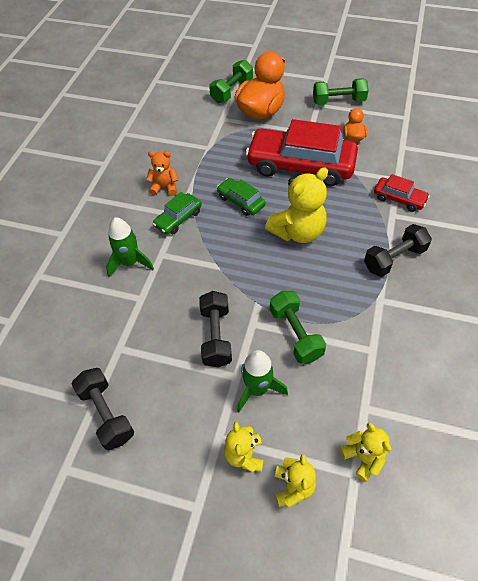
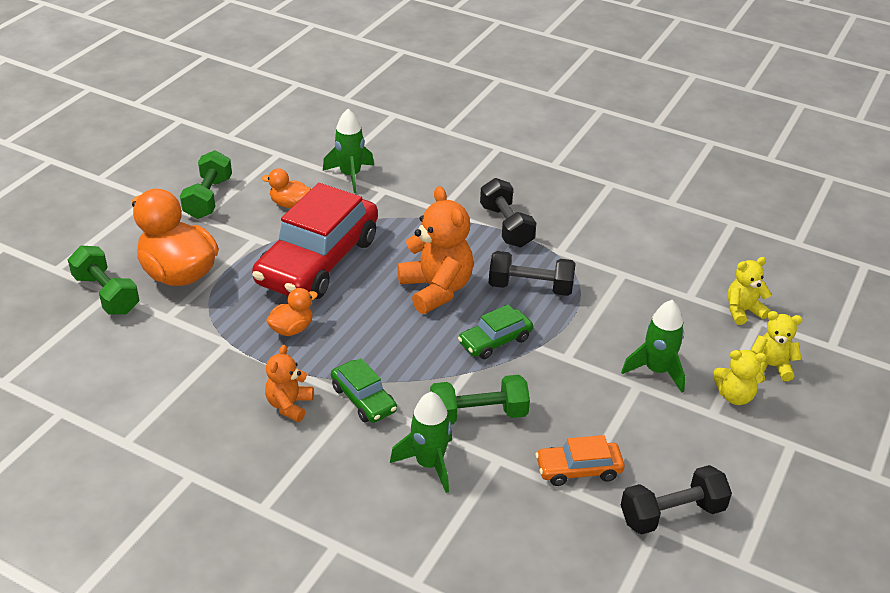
camera: 80 degrees left, 15 degrees down
black dumbbell [199,291,232,367] -> black dumbbell moved to [489,251,576,296]
green car [217,178,266,216] -> green car moved to [458,304,533,359]
yellow teddy bear [265,167,328,243] -> orange teddy bear [397,186,473,314]
green dumbbell [270,291,326,364] -> green dumbbell moved to [430,375,530,425]
red car [374,174,430,212] -> none
none -> orange duck [266,288,318,336]
none -> green rocket [323,109,374,193]
none -> orange car [536,435,625,486]

